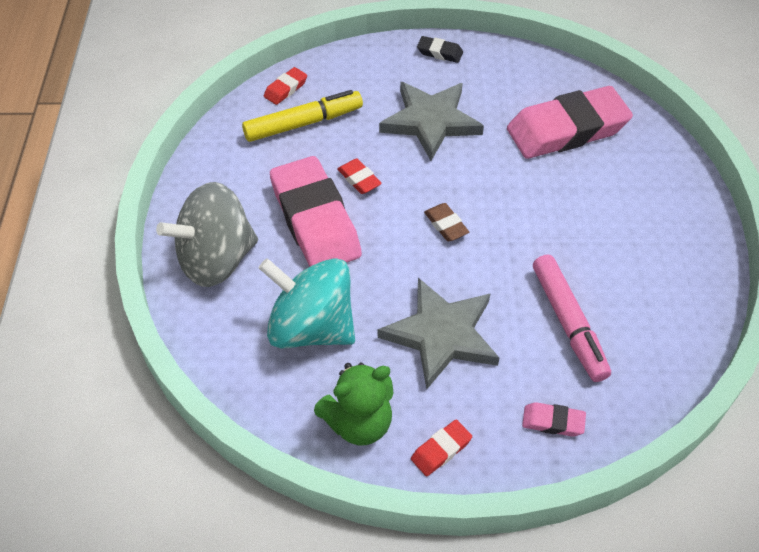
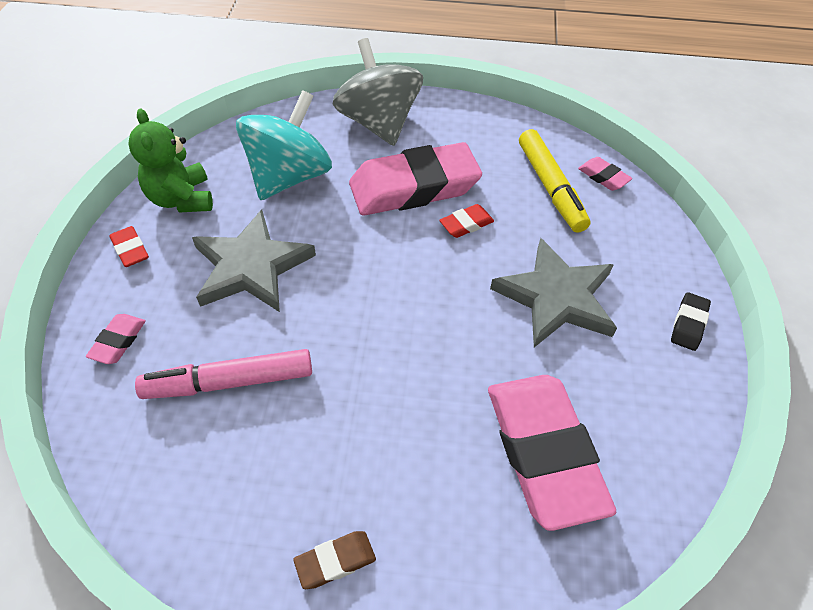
camera: 95 degrees right, 0 degrees up
red eraser [264,67,307,105] -> pink eraser [578,157,632,191]
brown eraser [424,203,469,241] -> brown eraser moved to [293,531,376,589]

